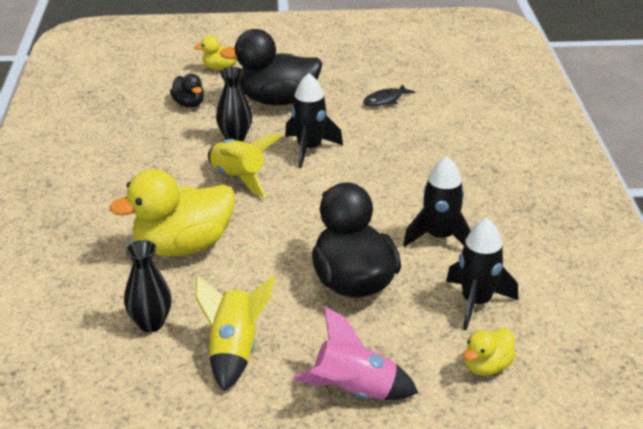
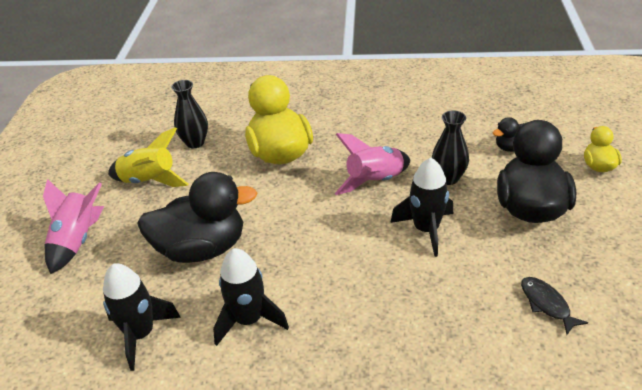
camera: 100 degrees right, 5 degrees up
yellow rocket [208,134,282,197] -> pink rocket [335,133,410,195]
yellow duck [464,328,516,376] -> none

